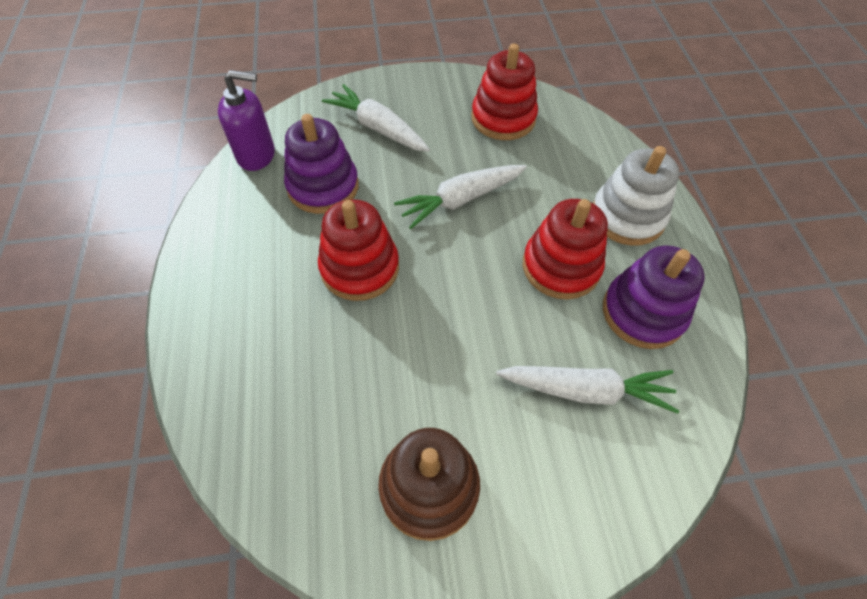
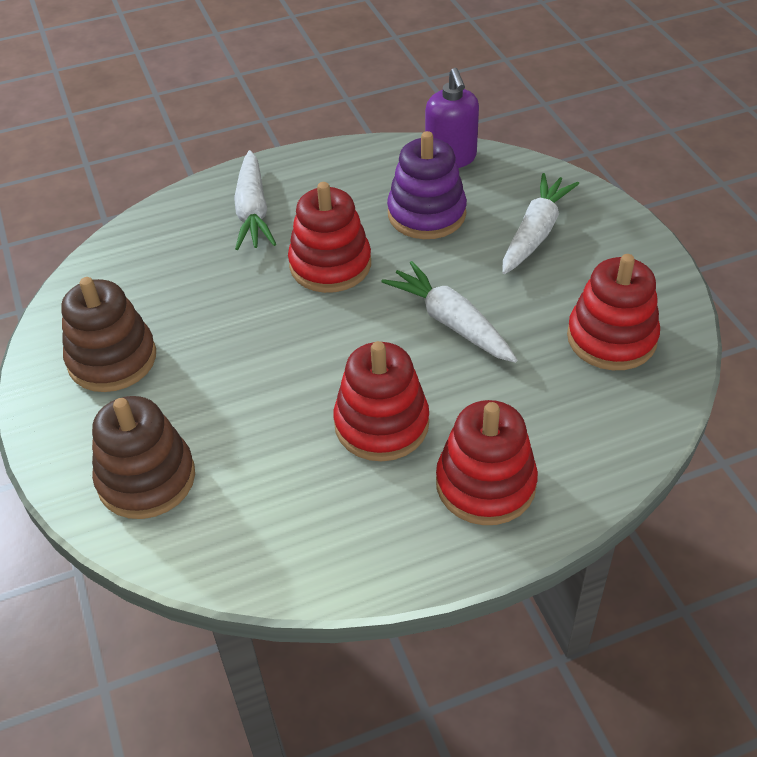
camera: 80 degrees right, 10 degrees down
white carrot [496,366,679,414] -> white carrot moved to [234,150,276,250]
white stacking toy [593,146,680,246] -> red stacking toy [436,400,538,525]
purple stacking toy [603,245,705,349] -> none
none -> brown stacking toy [92,396,195,519]

